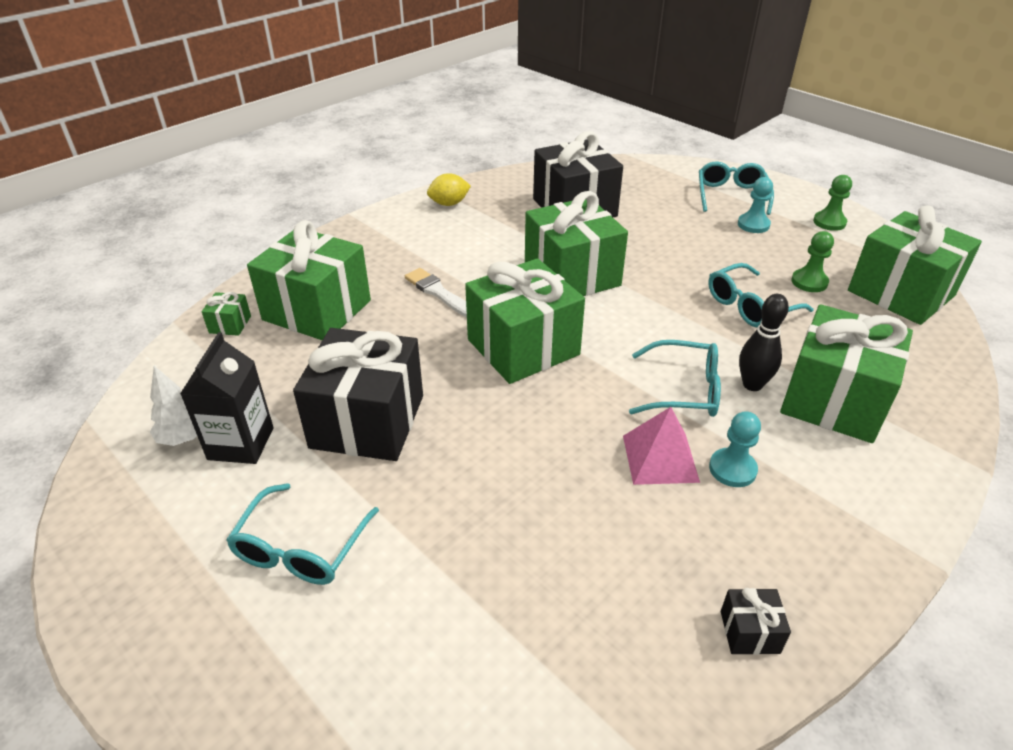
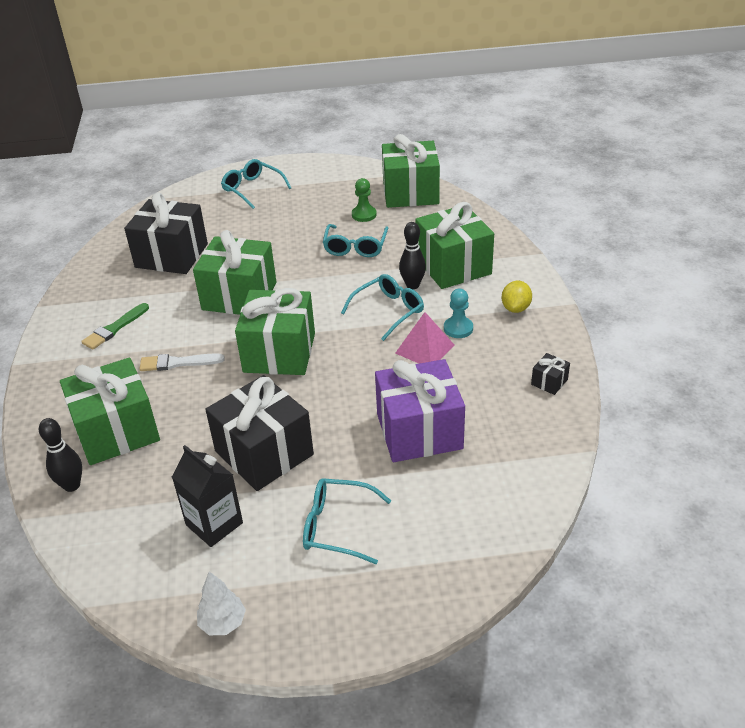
camera: 50 degrees left, 0 degrees up
white tree [150,366,197,446] -> white tree moved to [197,571,246,635]
green gift [202,292,251,336] -> black bowling pin [39,418,82,492]
turquoise glasses [226,483,379,585] -> turquoise glasses turned 135 degrees clockwise [303,478,392,564]
yellow lemon [427,173,471,206] -> yellow lemon moved to [502,281,532,313]
turquoise pawn [738,177,773,233] -> none
green pawn [813,175,852,231] -> none
none -> green brush [81,303,149,350]
none -> purple gift [375,359,465,462]

